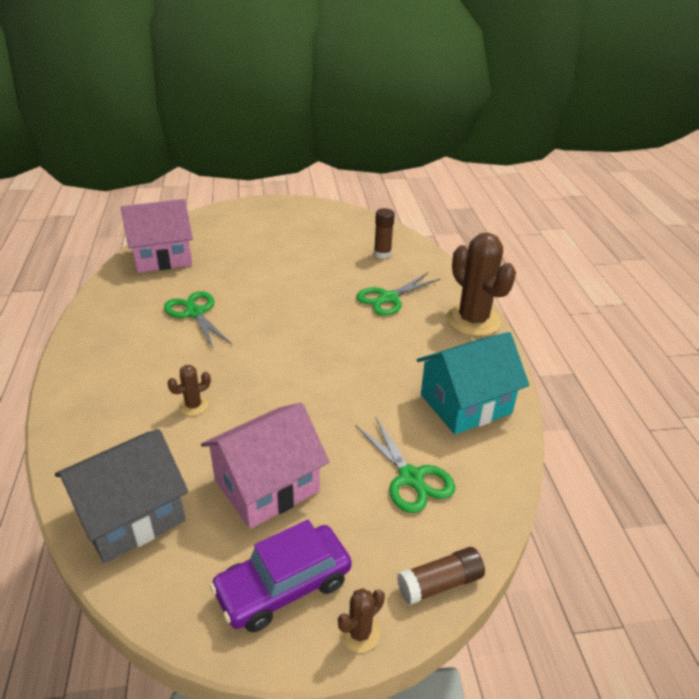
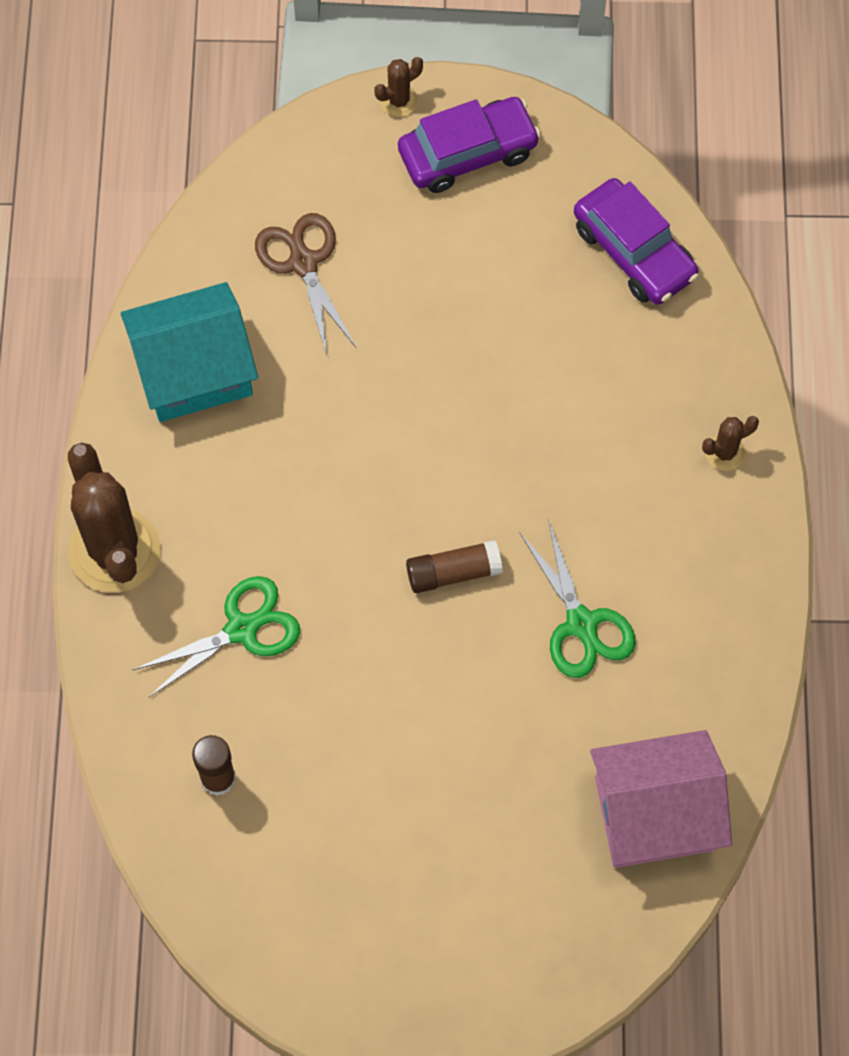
camera: 170 degrees left, 30 degrees up
grey house [55,429,188,564] -> purple car [574,178,699,305]
brown cactus [167,365,211,416] -> brown cactus moved to [702,416,759,471]
pink house [201,403,329,529] -> none
green scissors [356,417,455,513] -> brown scissors [255,213,356,355]
brown glue stick [397,547,485,605] -> brown glue stick moved to [406,540,503,593]

